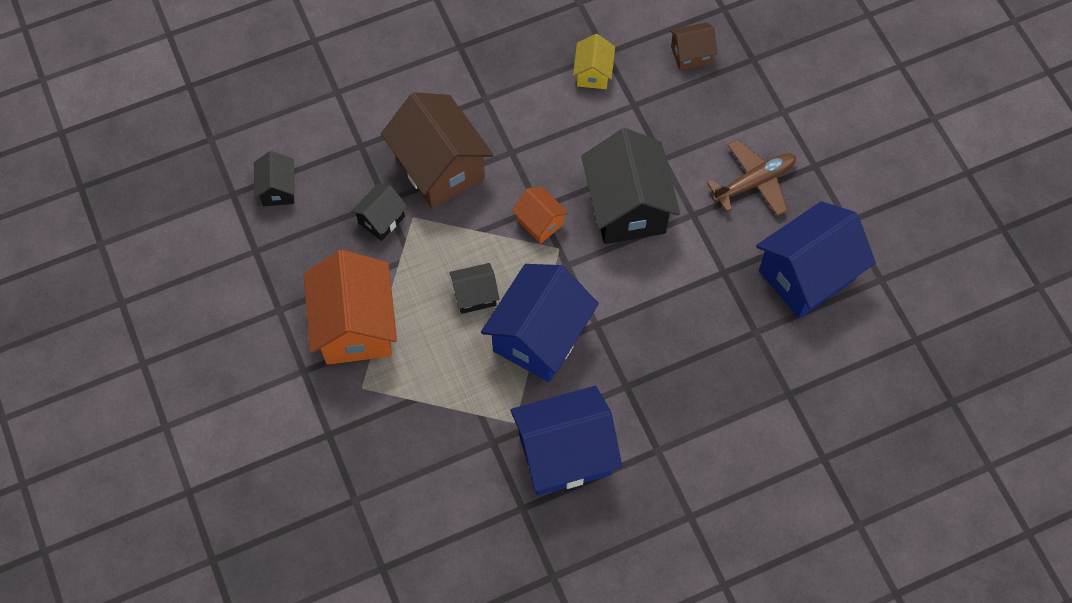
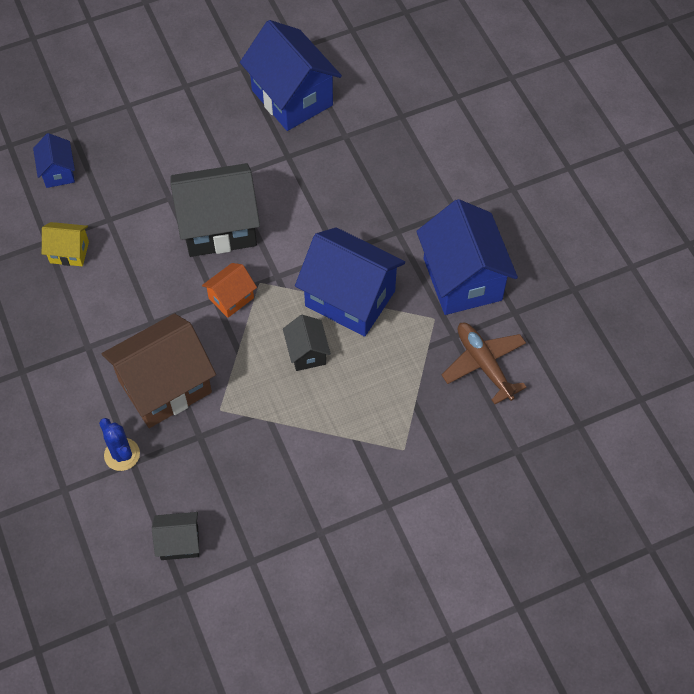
camera: 90 degrees left, 5 degrees down
orange house [303,250,397,365] -> none
black house [351,184,408,241] -> none
brown house [670,22,717,70] -> blue house [33,133,75,188]
brown plane [707,139,796,216] -> brown plane moved to [442,323,527,404]
none -> blue cactus [99,418,140,471]

